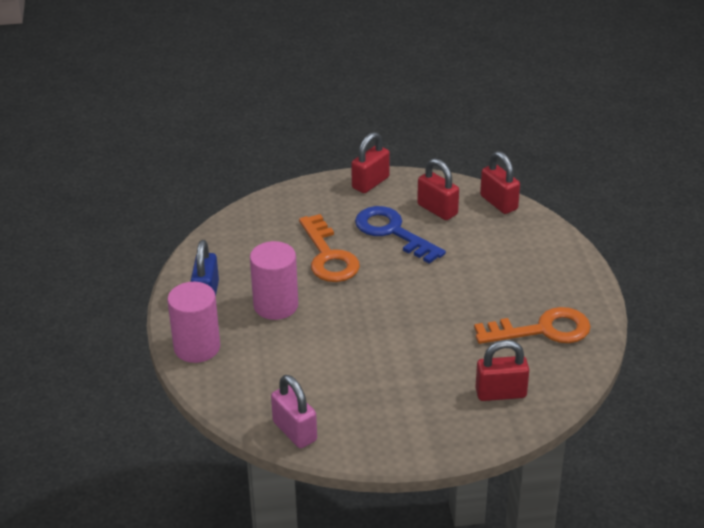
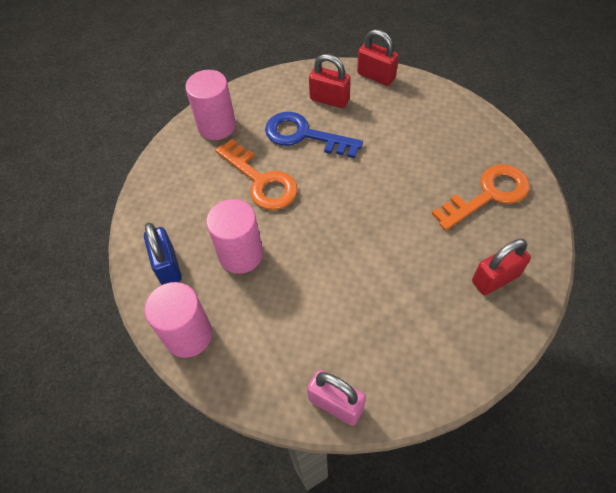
camera: 20 degrees left, 20 degrees up
red padlock [351,132,390,193] -> none
none -> pink cylinder [185,70,236,140]

